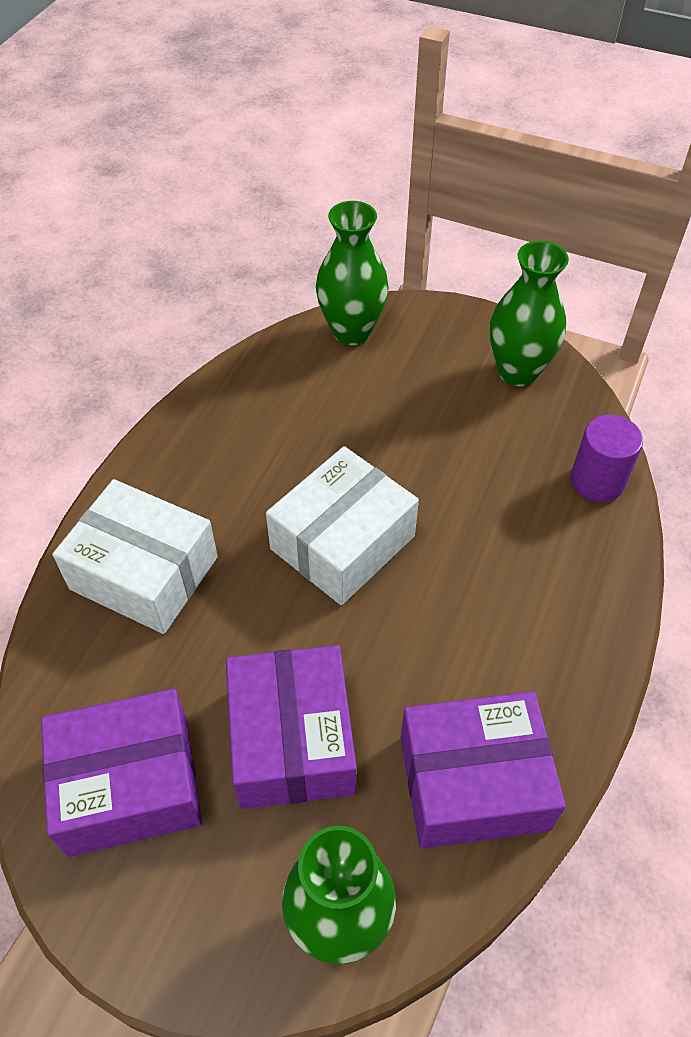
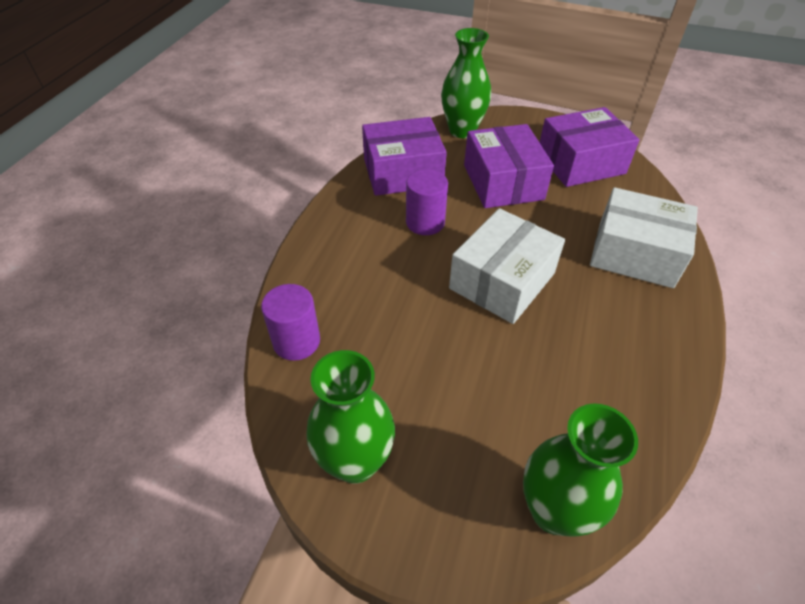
camera: 175 degrees right, 5 degrees down
none -> purple cylinder [406,169,448,235]

